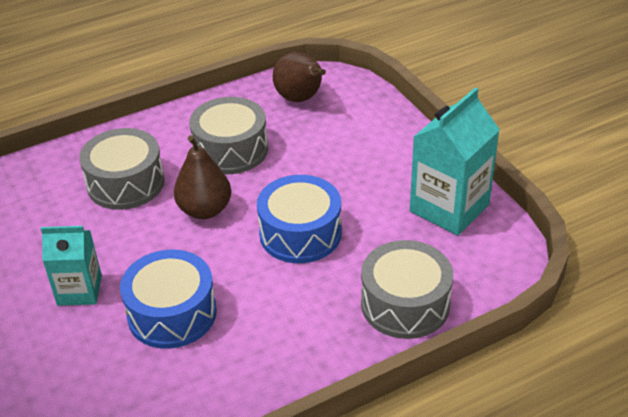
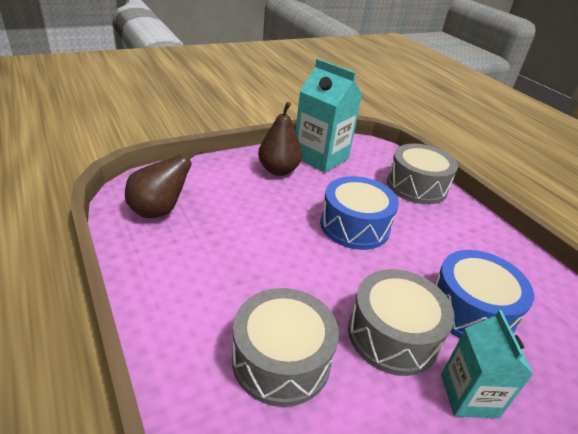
camera: 95 degrees left, 5 degrees down
brown pear [174,135,231,219] -> brown pear moved to [258,102,302,176]
grey drum [189,97,268,174] -> grey drum moved to [348,269,455,376]

